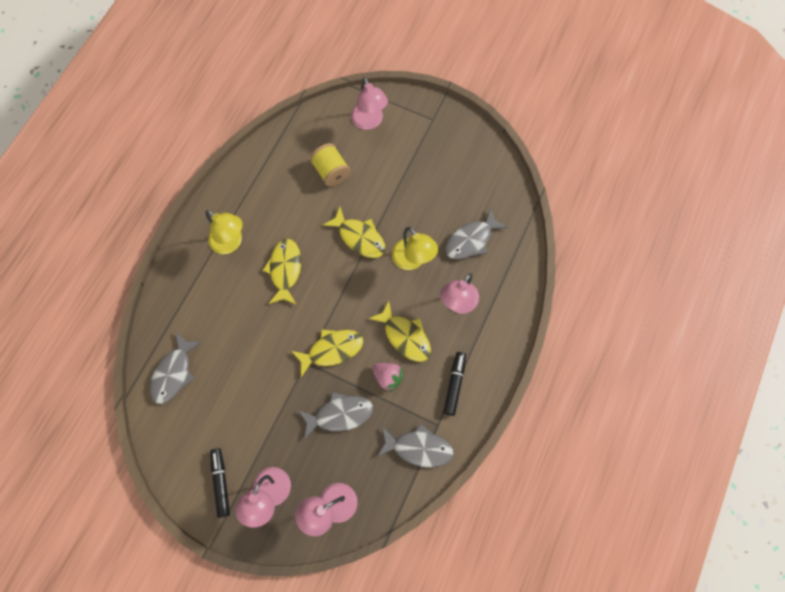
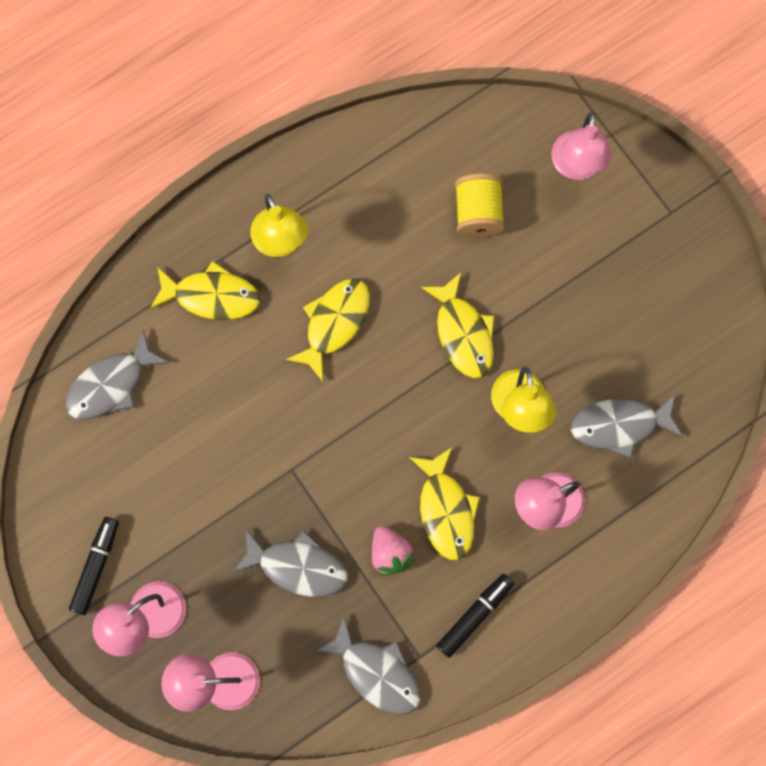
camera: 30 degrees right, 5 degrees up
yellow fish [291,329,363,377] -> yellow fish moved to [150,261,260,320]

